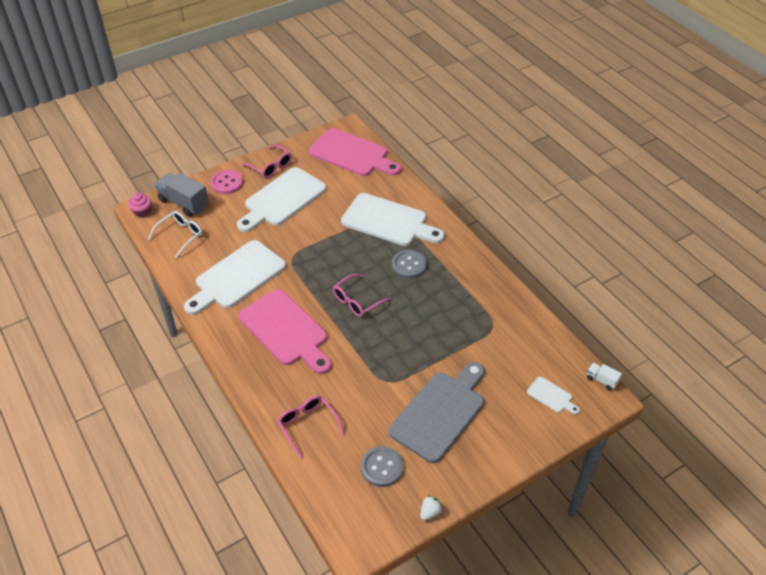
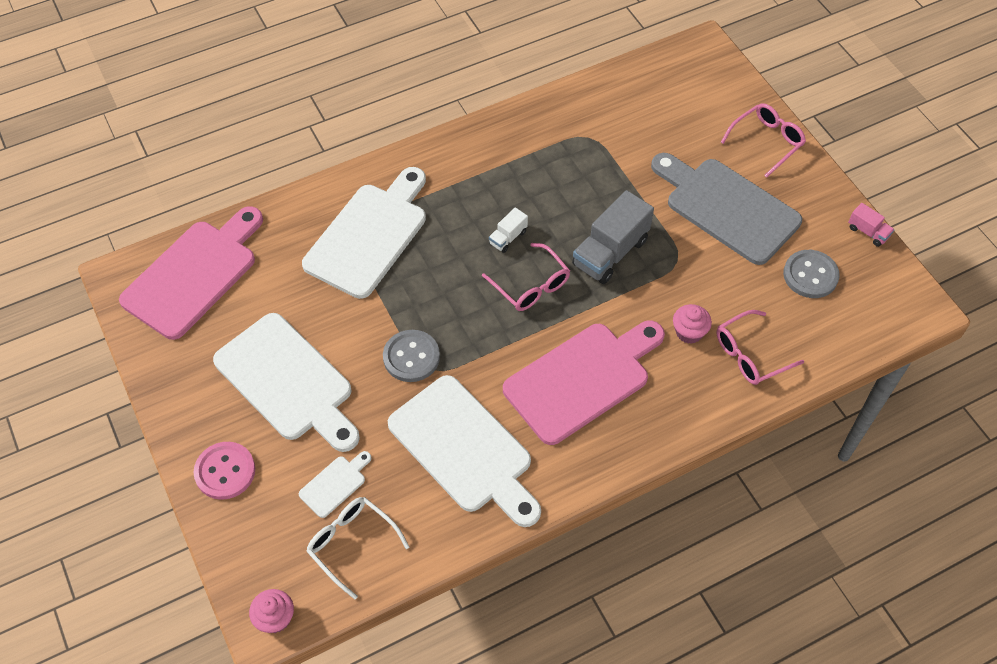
camera: 85 degrees left, 10 degrees up
grey truck [155,173,209,217] -> grey truck moved to [572,190,654,284]
pink glasses [242,145,292,178] -> pink glasses moved to [721,103,806,178]
grey button [392,250,427,278] -> grey button moved to [383,330,440,382]
white strawberry [420,495,443,520] -> pink truck [848,203,895,247]
white cutting board [527,377,580,414] -> white cutting board moved to [299,451,371,518]
white truck [587,363,622,390] -> white truck moved to [489,208,528,253]
none -> pink cupcake [673,304,712,344]

